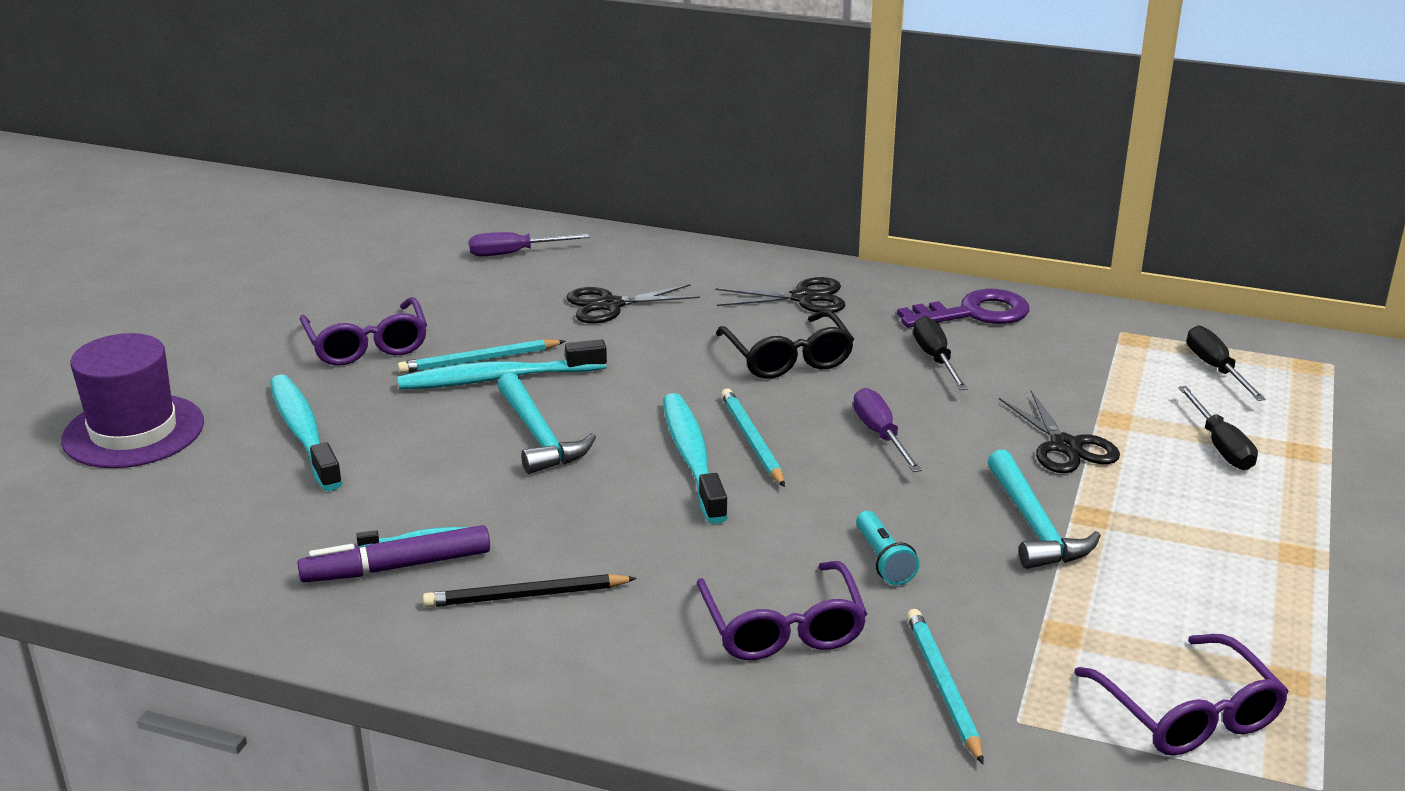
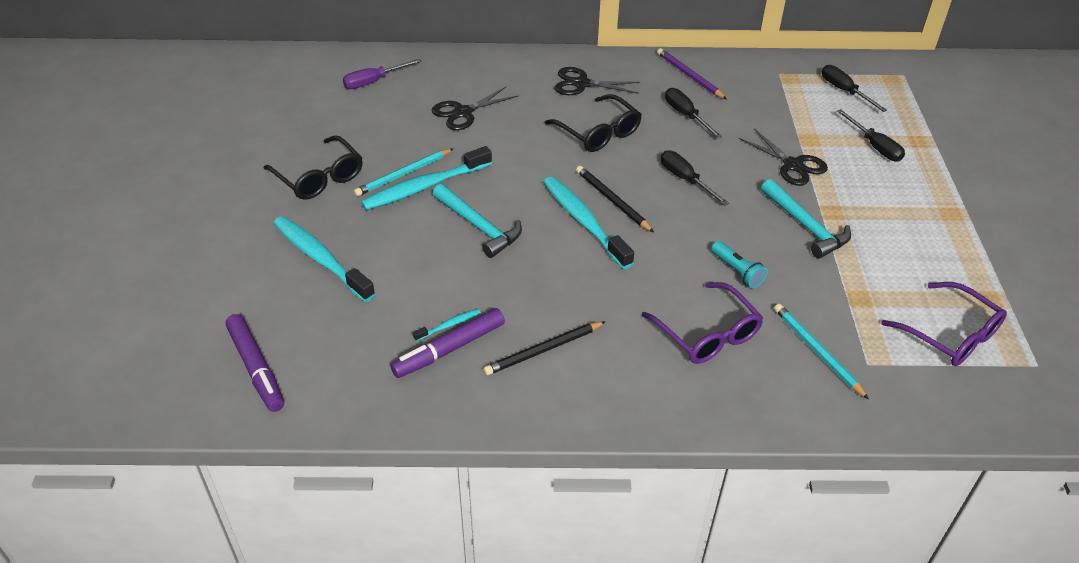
camera: 20 degrees left, 15 degrees up
purple hat [61,333,204,468] -> none
purple glasses [300,297,427,366] -> black glasses [264,135,363,200]
black scissors [715,277,846,313] -> black scissors turned 150 degrees counterclockwise [554,67,640,95]
turquoise pencil [721,388,785,487] -> black pencil [576,166,654,232]
purple screwdriver [853,388,922,472] -> black screwdriver [661,150,729,205]
purple key [897,289,1029,328] -> purple pencil [657,48,727,99]
none -> purple marker [225,314,284,412]

